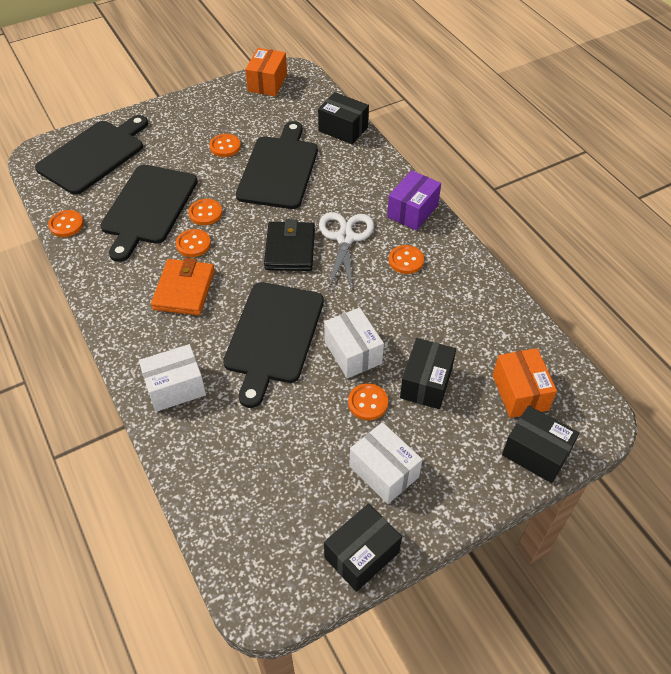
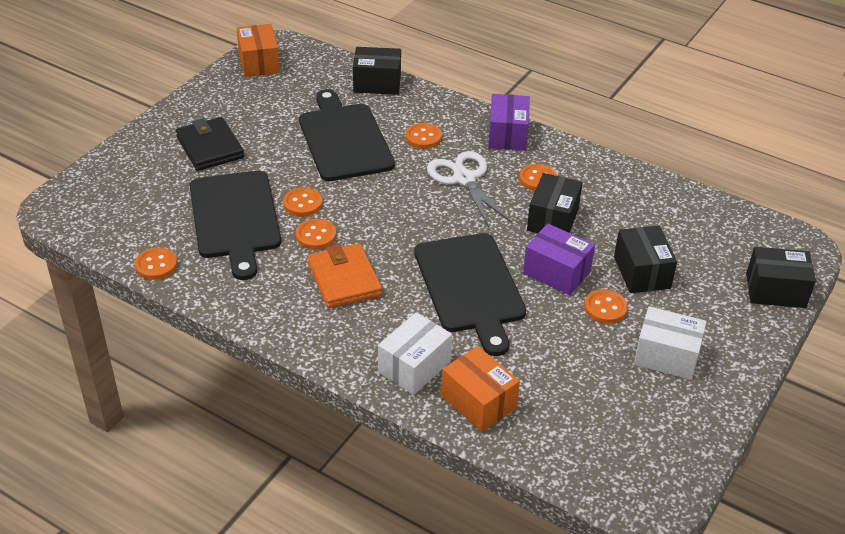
camera: 30 degrees left, 10 degrees down
black cutting board [35,115,148,195] -> none
orange button [209,134,241,157] -> orange button moved to [405,123,442,149]
black wallet [264,219,315,271] -> black wallet moved to [176,117,244,171]
white box [324,307,384,378] -> purple box [523,224,595,295]
black box [324,503,402,592] -> black box moved to [527,173,583,233]
orange box [493,348,557,418] -> orange box moved to [441,346,520,432]

